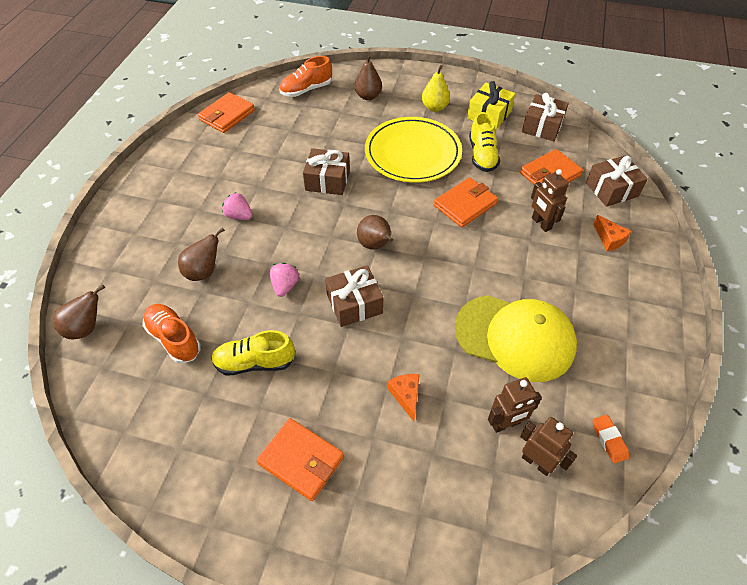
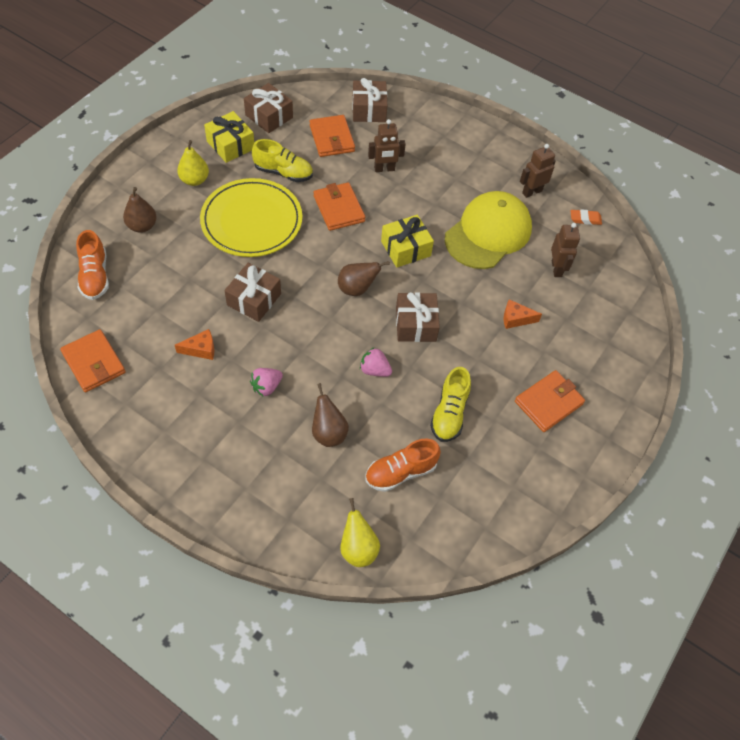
camera: 75 degrees left, 5 degrees up
brown pear [54,284,105,339] -> yellow pear [340,498,380,567]
brown robot [520,417,577,476] -> brown robot moved to [520,144,556,198]
orange cheese [593,215,632,251] -> orange cheese moved to [175,329,214,360]
none -> yellow gift [381,215,434,268]

